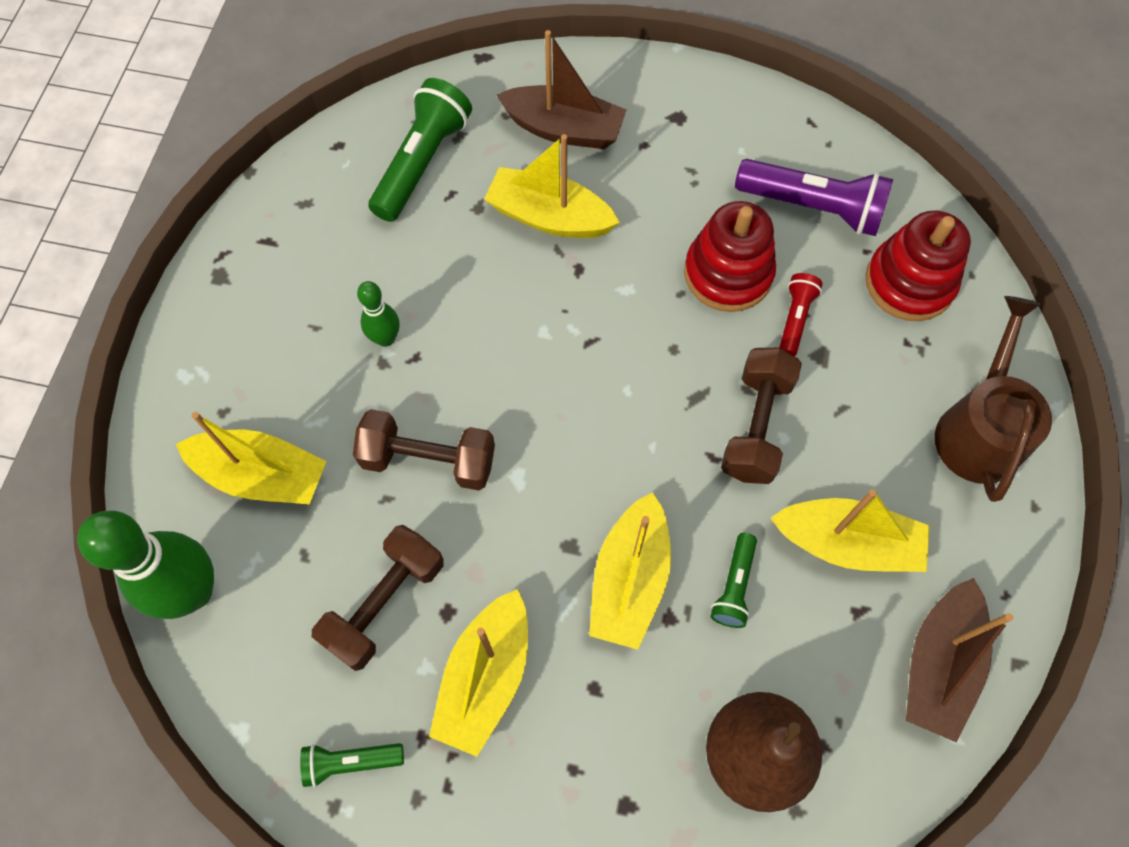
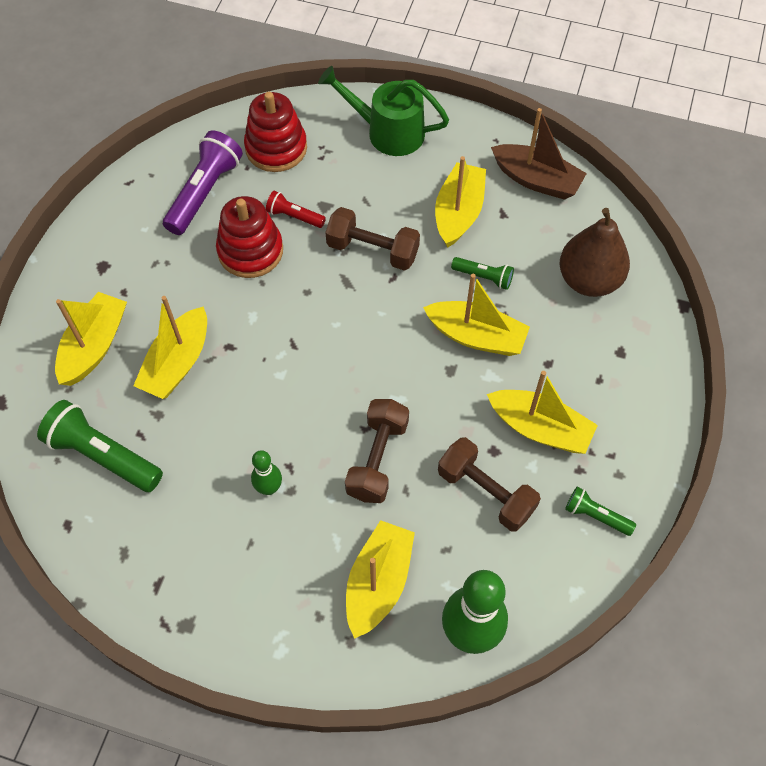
camera: 85 degrees left, 5 degrees down
green flashlight [300,743,404,787] -> green flashlight turned 120 degrees clockwise [565,487,636,536]
brown boat [496,30,626,149] -> yellow boat [55,292,127,386]
brown watering can [935,296,1052,502] -> green watering can [318,66,449,156]

